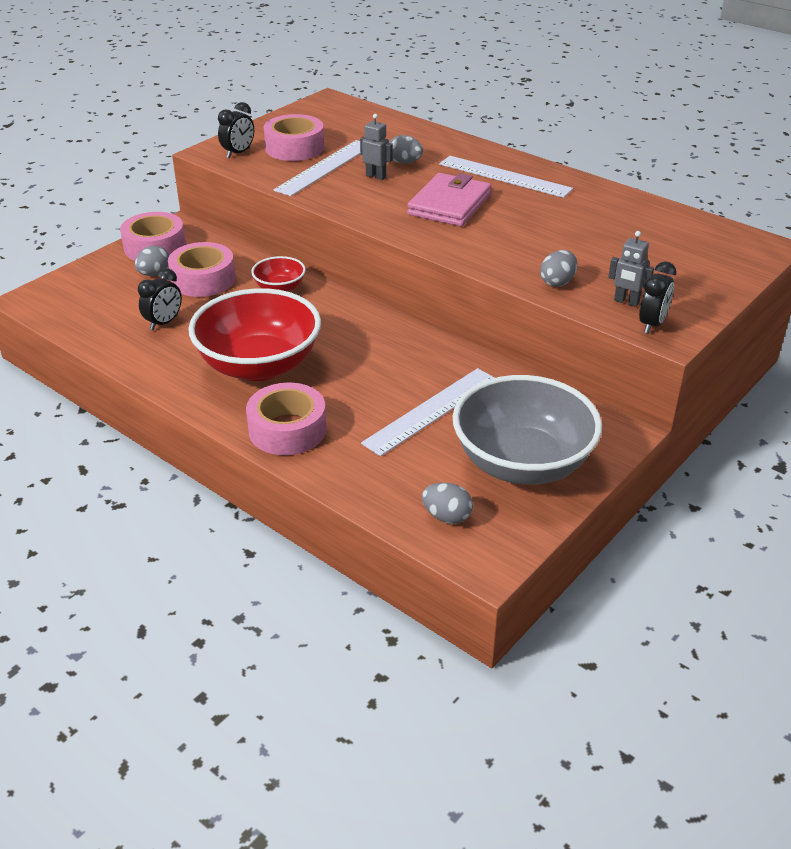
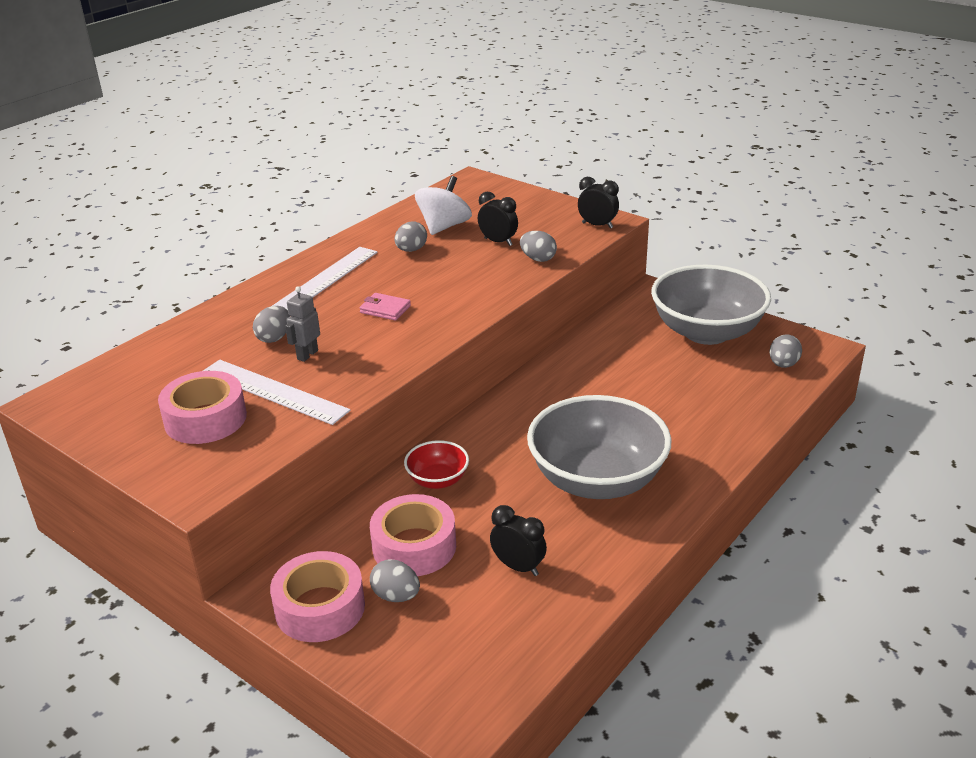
camera: 90 degrees left, 5 degrees down
red bowl [188,288,321,381] -> grey bowl [527,395,672,499]
black clock [218,102,254,158] -> black clock moved to [478,192,518,246]
pink tape [246,383,327,455] -> none
white ruler [361,368,495,456] -> none
pink wallet [407,173,491,226] -> pink wallet [359,293,411,320], size x0.51
grey robot [608,231,654,307] -> none
none -> grey egg [394,221,427,252]
none -> white spinning top [415,176,472,235]

